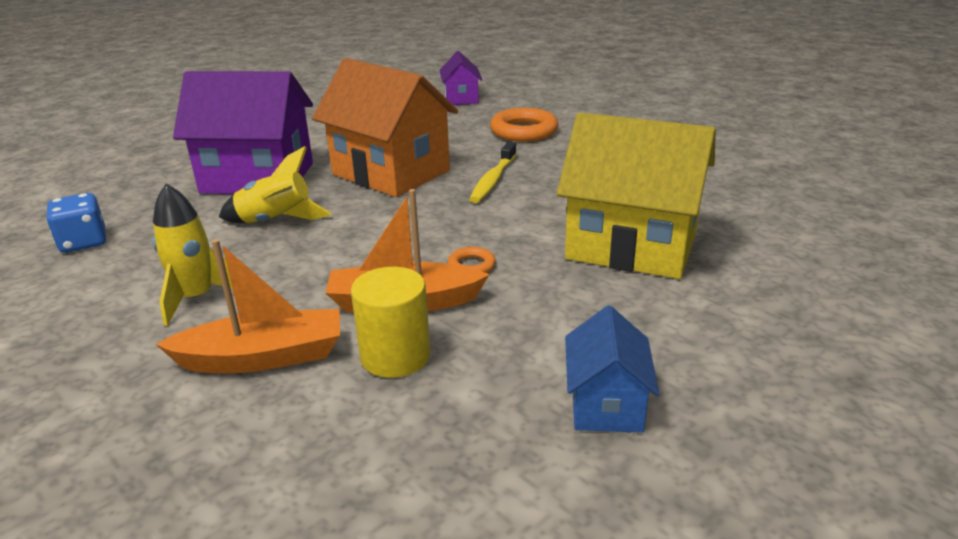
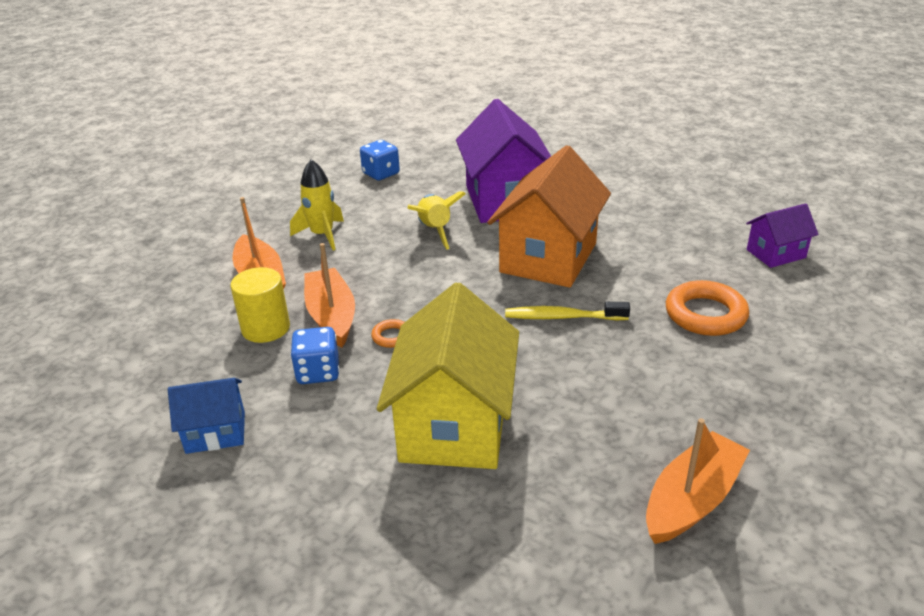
camera: 75 degrees right, 5 degrees up
none -> blue dice [291,327,339,384]
none -> orange boat [646,418,750,544]

